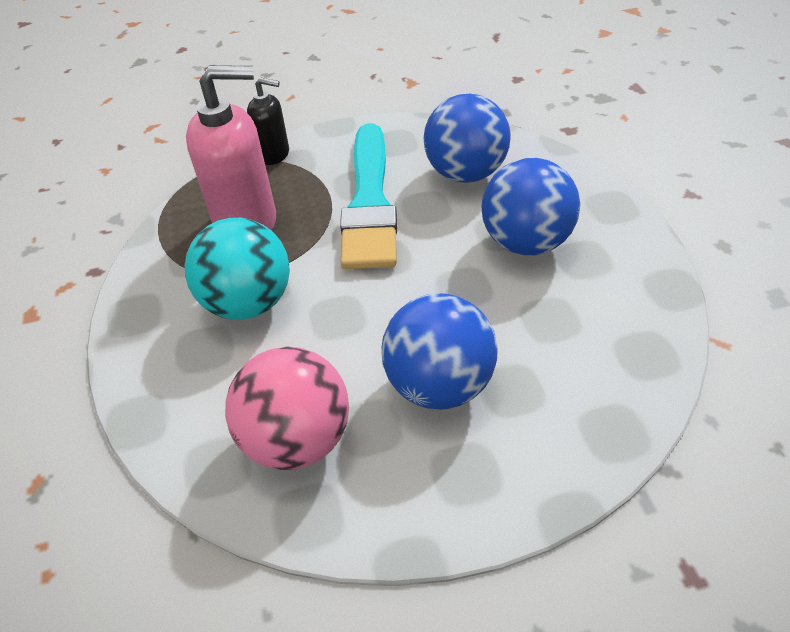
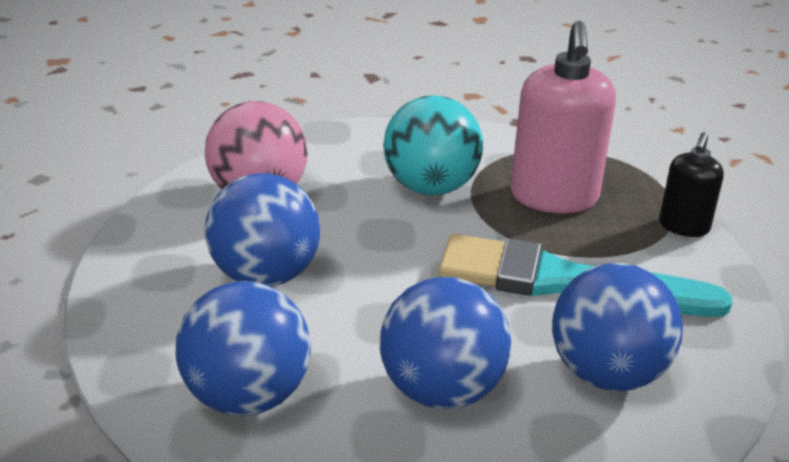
camera: 100 degrees right, 15 degrees down
none -> blue ball [176,281,311,416]

